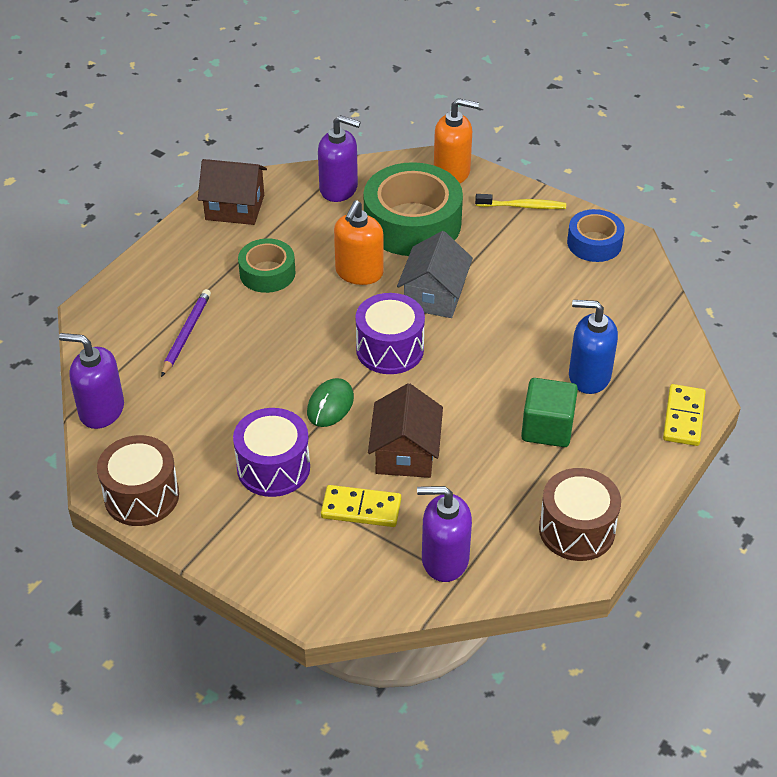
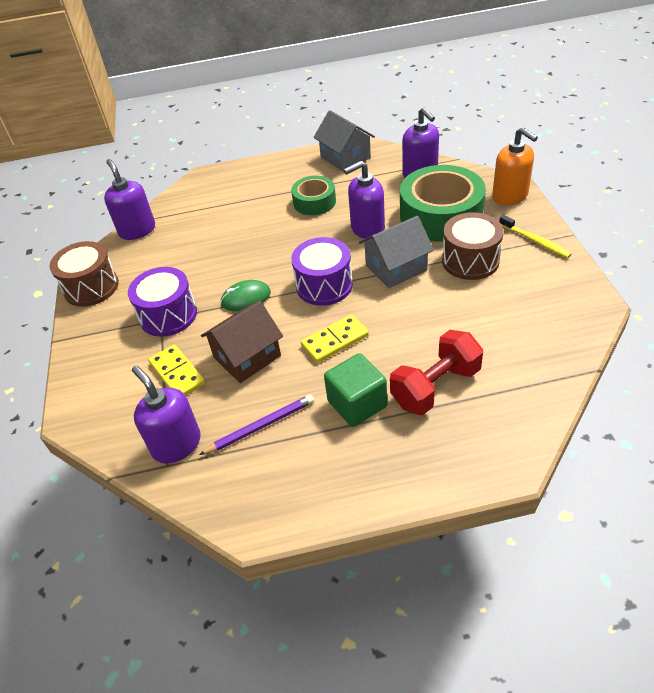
camera: 50 degrees right, 0 degrees up
purple pencil [161,289,211,377] -> purple pencil moved to [199,394,314,455]
brown house [198,159,267,225] -> grey house [313,110,375,172]
orange soap dispenser [334,200,384,285] -> purple soap dispenser [344,161,385,239]
brown drum [539,468,621,561] -> brown drum moved to [442,212,504,280]
blue tape [567,209,625,262] -> none
blue soap dispenser [569,300,618,394] -> red dumbbell [390,330,483,415]
yellow domino [663,384,706,446] -> yellow domino moved to [301,314,369,363]

